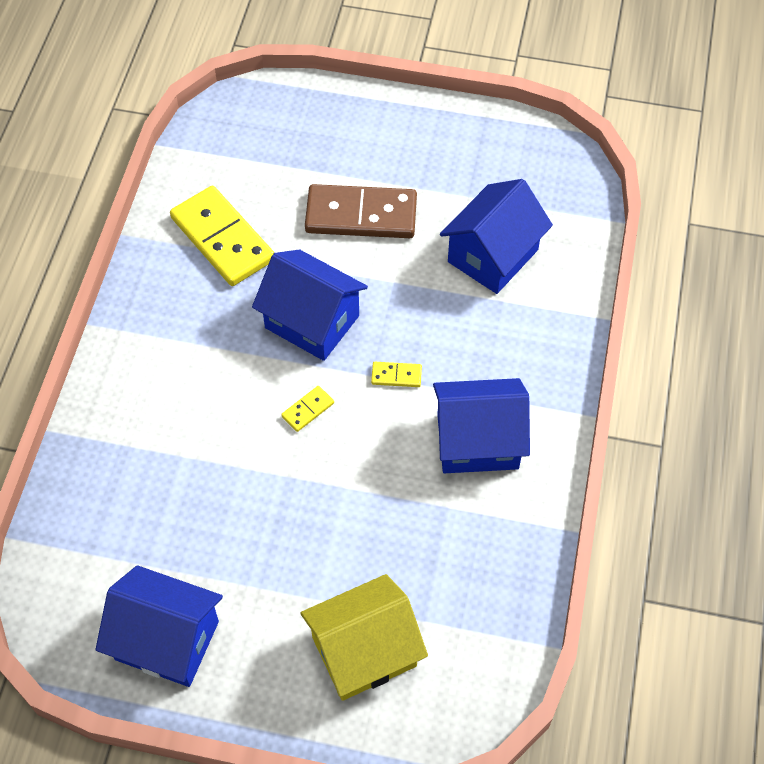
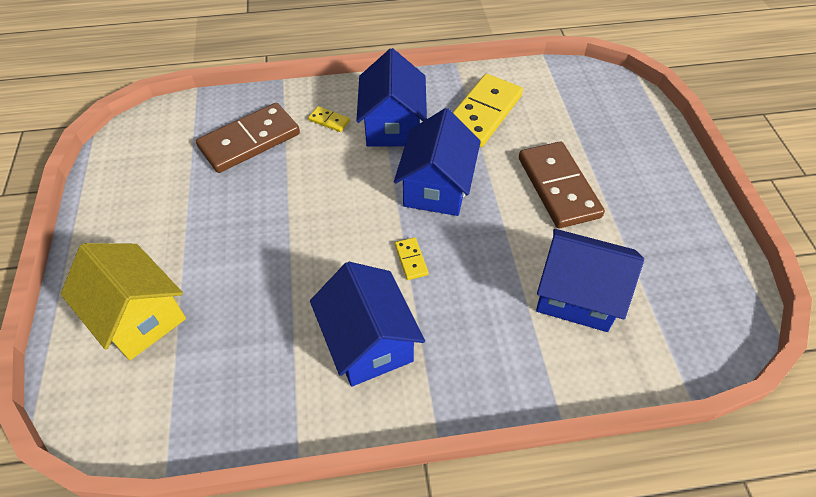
camera: 70 degrees right, 5 degrees down
blue house [96,565,223,687] -> blue house moved to [356,48,427,147]
yellow domino [281,386,334,432] -> yellow domino moved to [308,106,350,132]
none -> brown domino [196,103,300,173]

